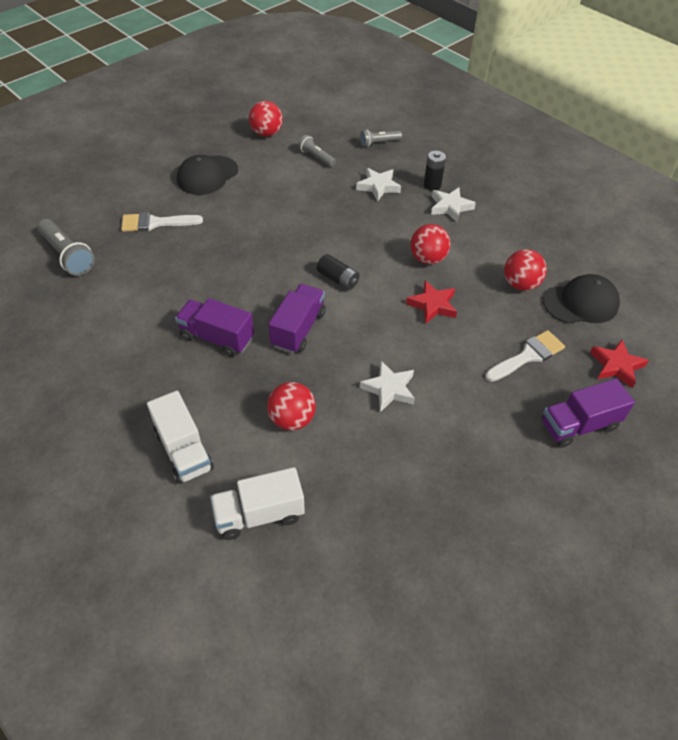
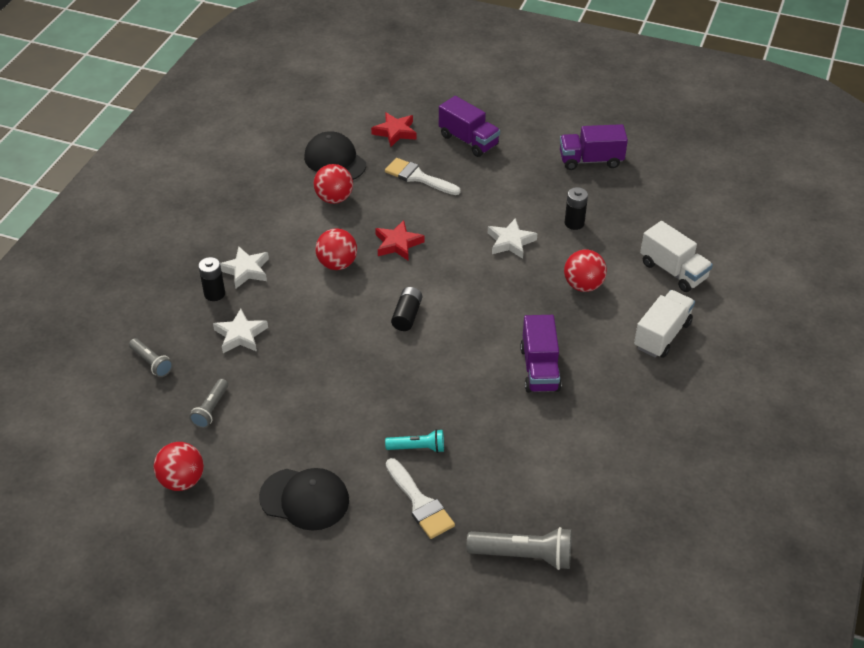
camera: 115 degrees left, 5 degrees down
grey flashlight [37,219,95,276] -> grey flashlight turned 75 degrees clockwise [467,527,572,570]
purple truck [268,284,326,354] -> purple truck moved to [560,124,628,170]
none -> turquoise flashlight [385,429,444,453]
none -> black battery [565,187,588,230]

